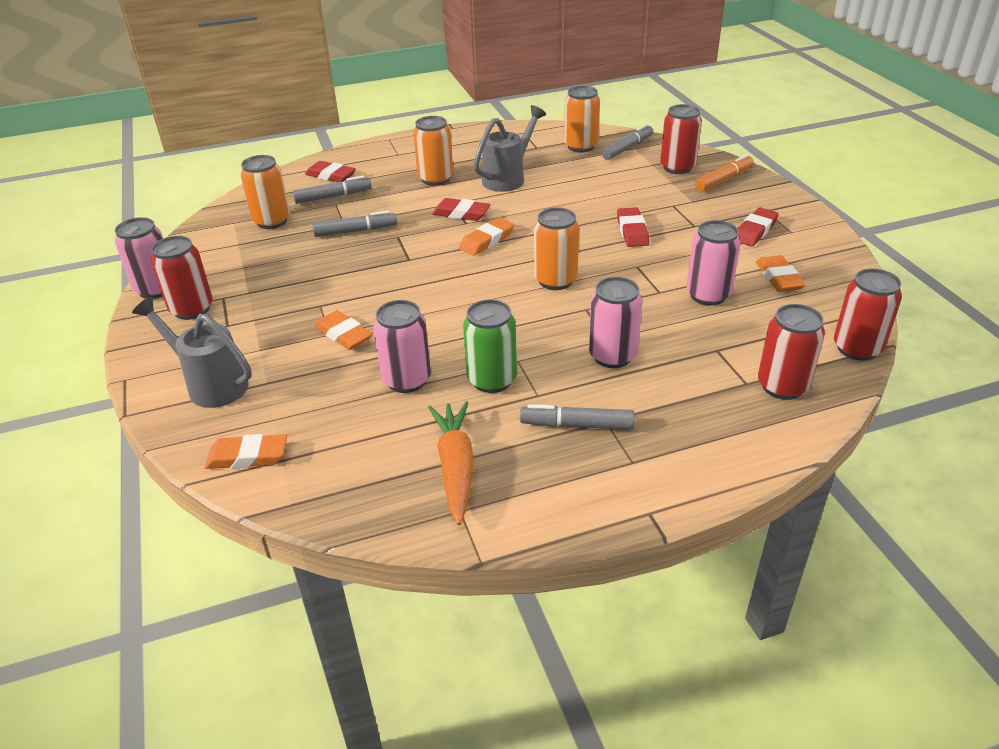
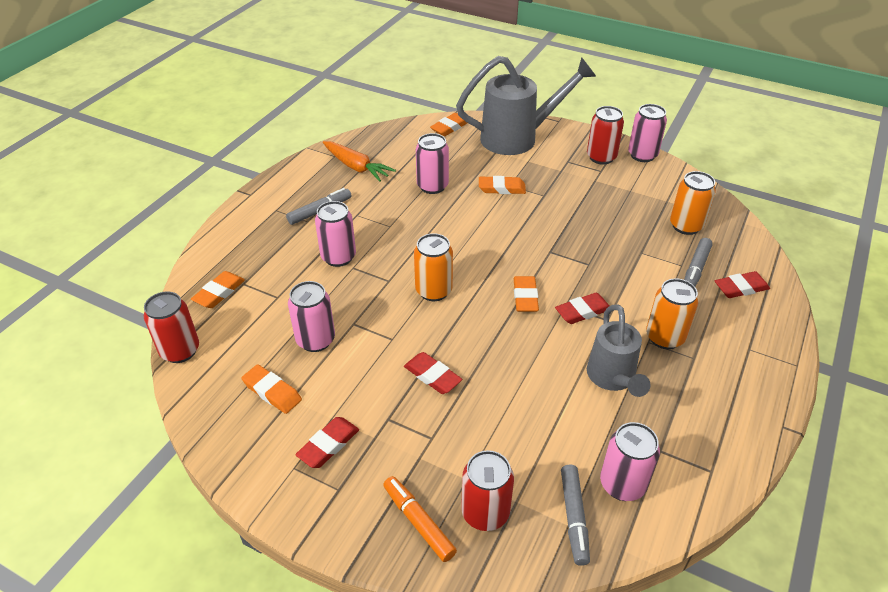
camera: 135 degrees right, 5 degrees up
grey watering can [132,297,252,408] -> grey watering can [456,56,597,155], size x1.59
grey marker [312,211,397,237] -> none
green can [463,299,517,393] -> none
orange can [564,86,600,152] -> pink can [600,422,660,501]
orange marker [695,154,754,191] -> orange marker turned 135 degrees clockwise [383,476,457,562]
red eraser [738,207,779,246] -> red eraser turned 45 degrees clockwise [295,417,359,468]
red can [758,304,825,400] -> orange eraser [191,271,245,308]

